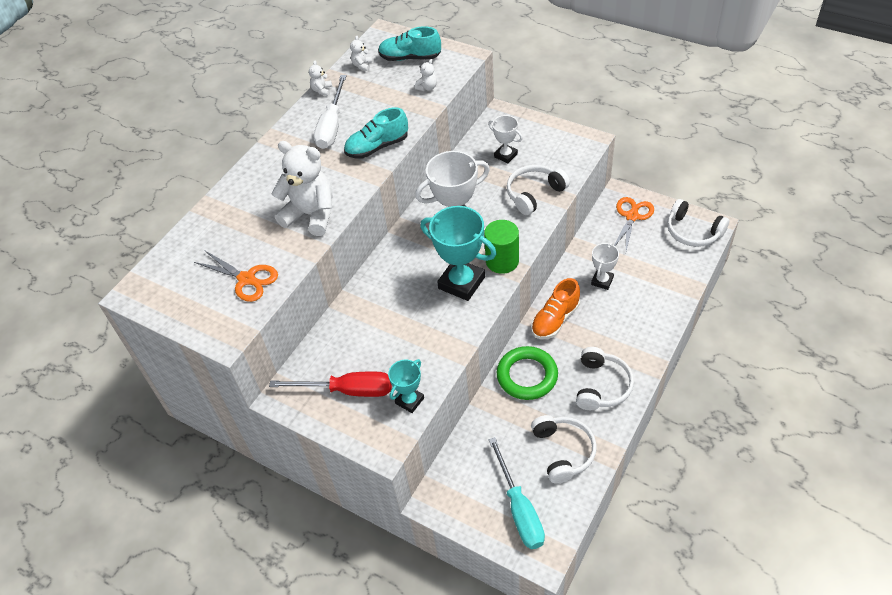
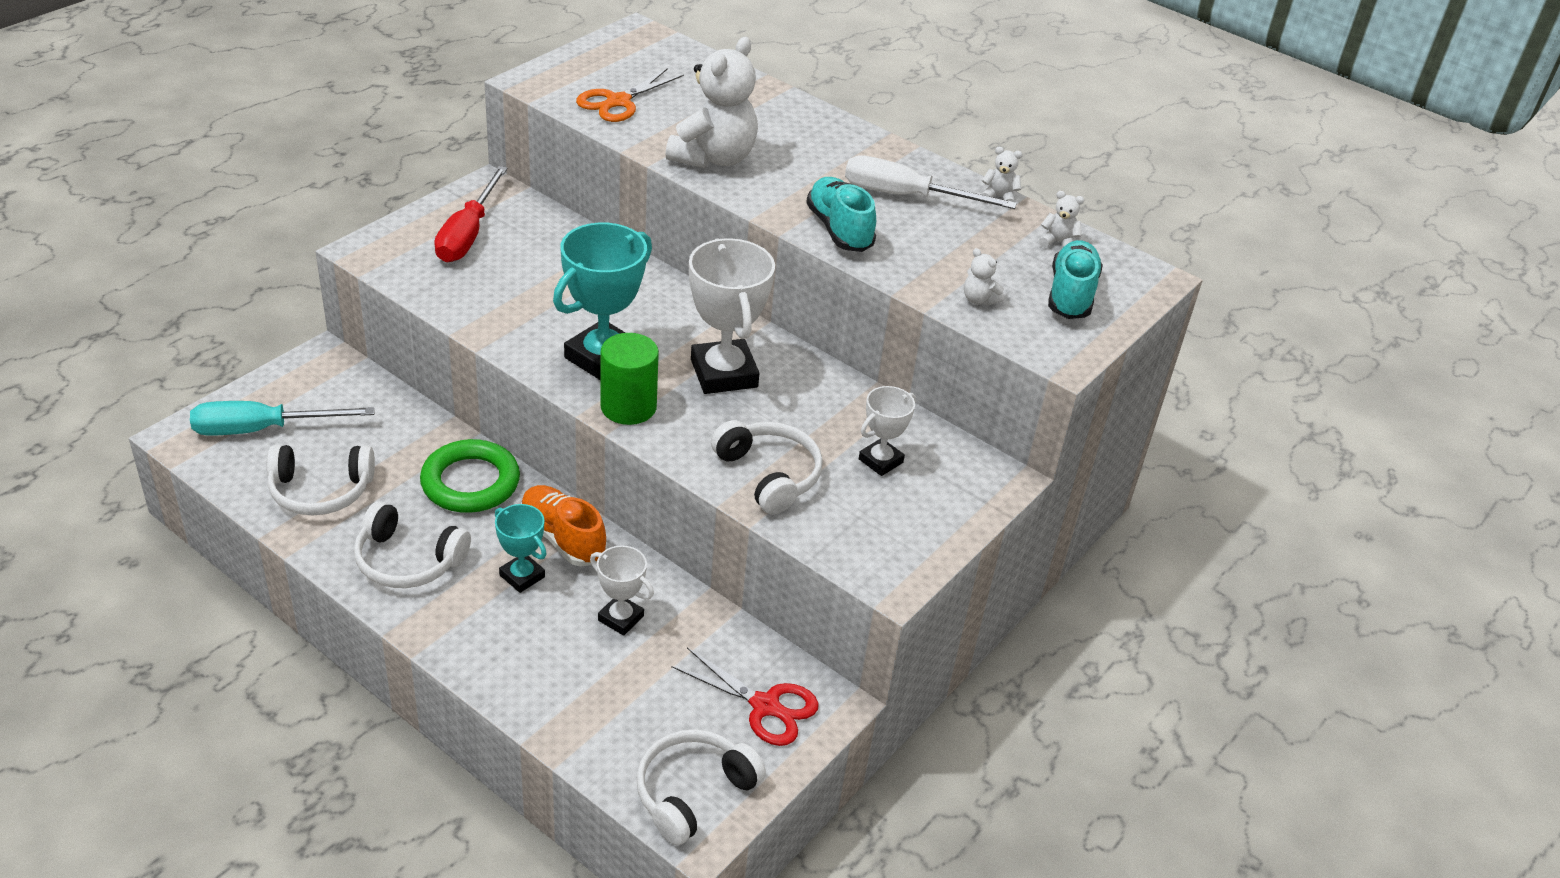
camera: 90 degrees right, 10 degrees down
turquoise trophy [388,359,424,413] -> turquoise trophy moved to [495,504,546,593]
orange scissors [614,197,654,251] -> red scissors [671,648,819,746]

